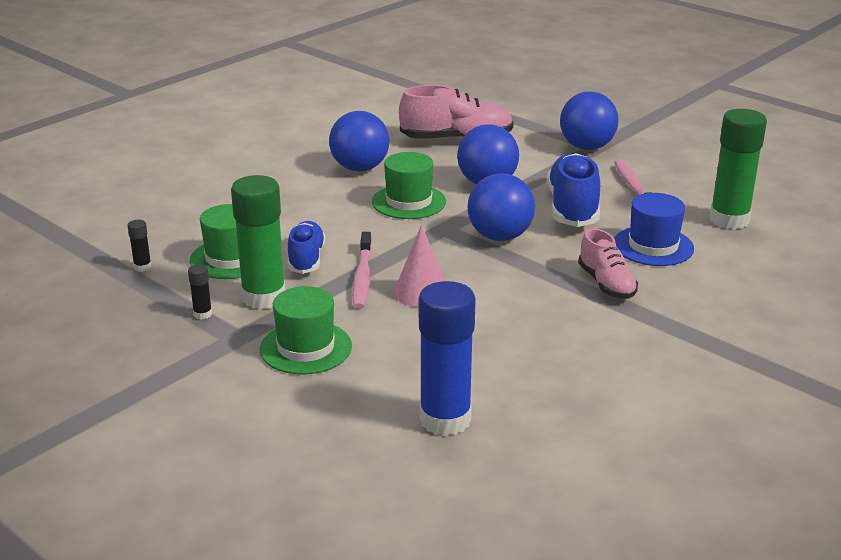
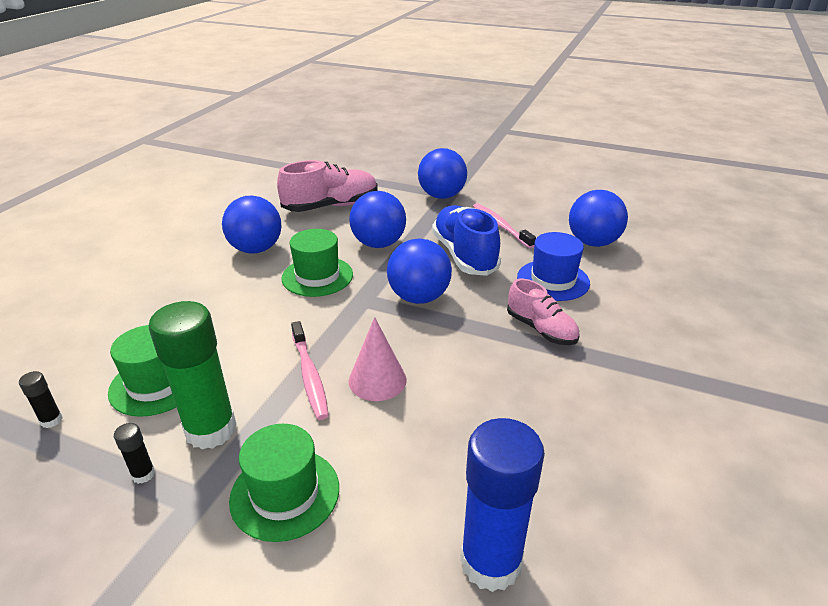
camera: 20 degrees left, 5 degrees up
blue shoe [288,221,325,274] -> none
green glue stick [710,109,767,230] -> blue ball [569,190,628,247]

